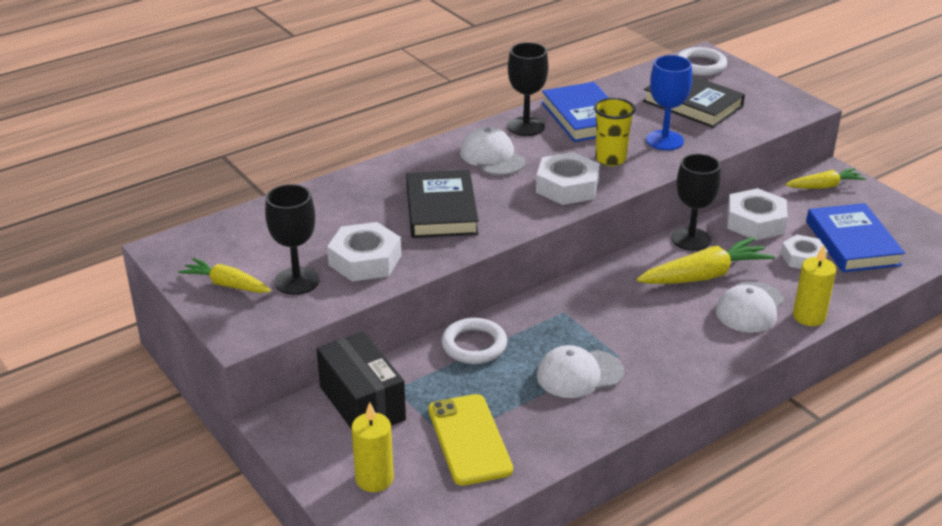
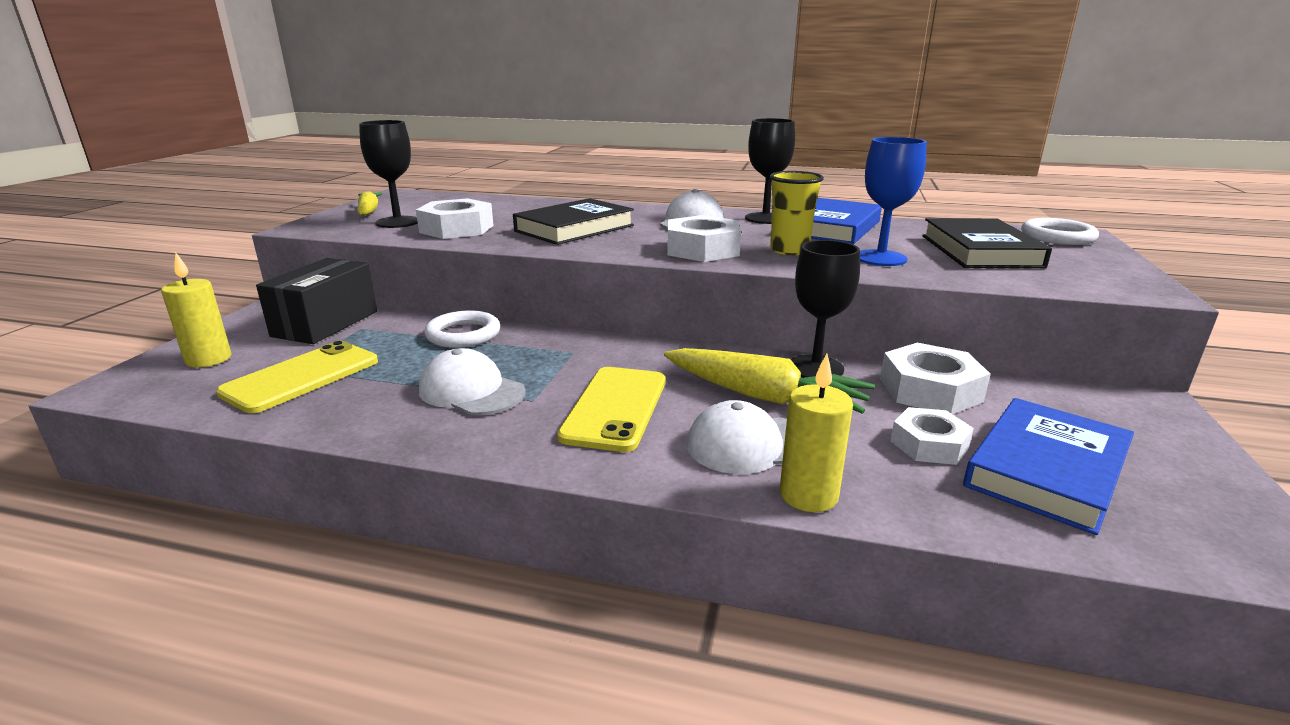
camera: 50 degrees right, 10 degrees down
yellow carrot [785,168,866,189] -> none
none -> yellow phone [557,367,666,452]

